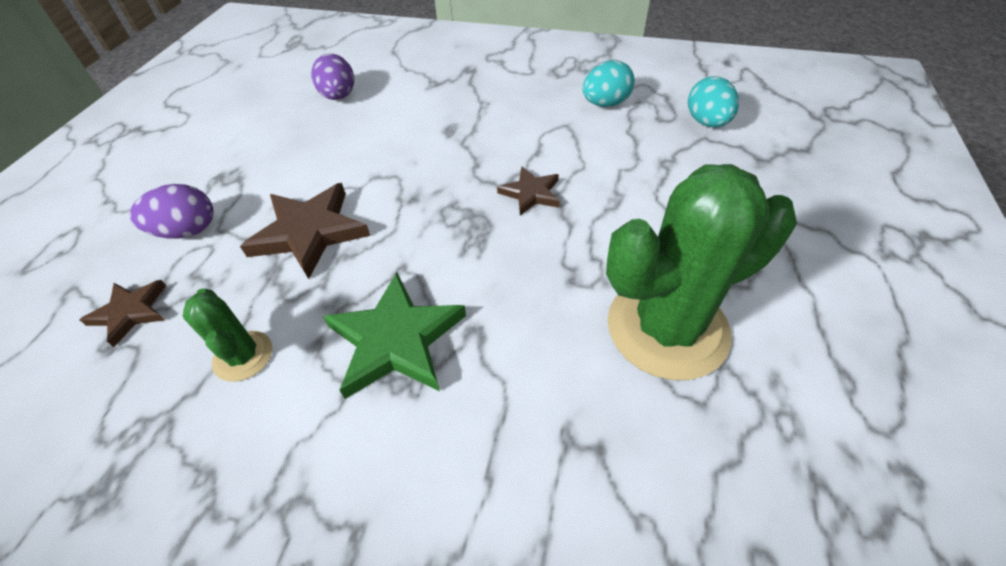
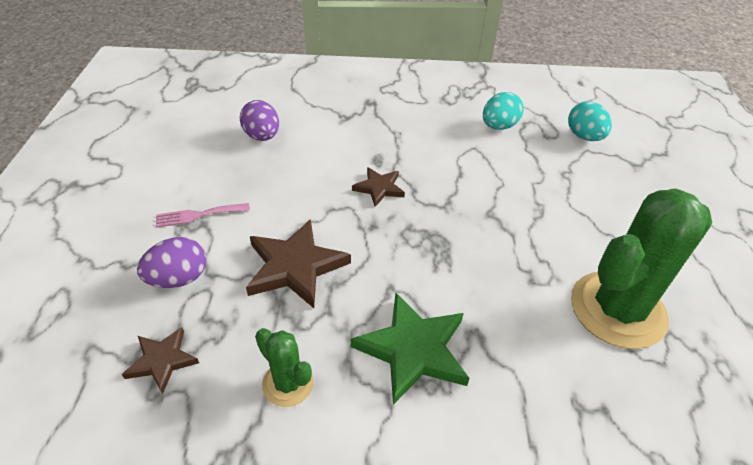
camera: 15 degrees left, 5 degrees down
brown star [497,166,560,216] -> brown star moved to [352,167,405,207]
none -> pink fork [156,203,250,228]

